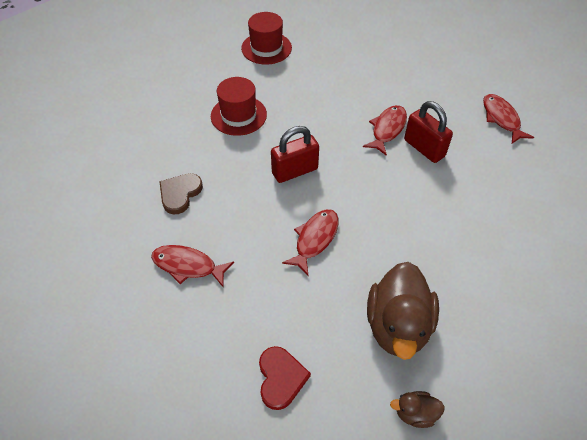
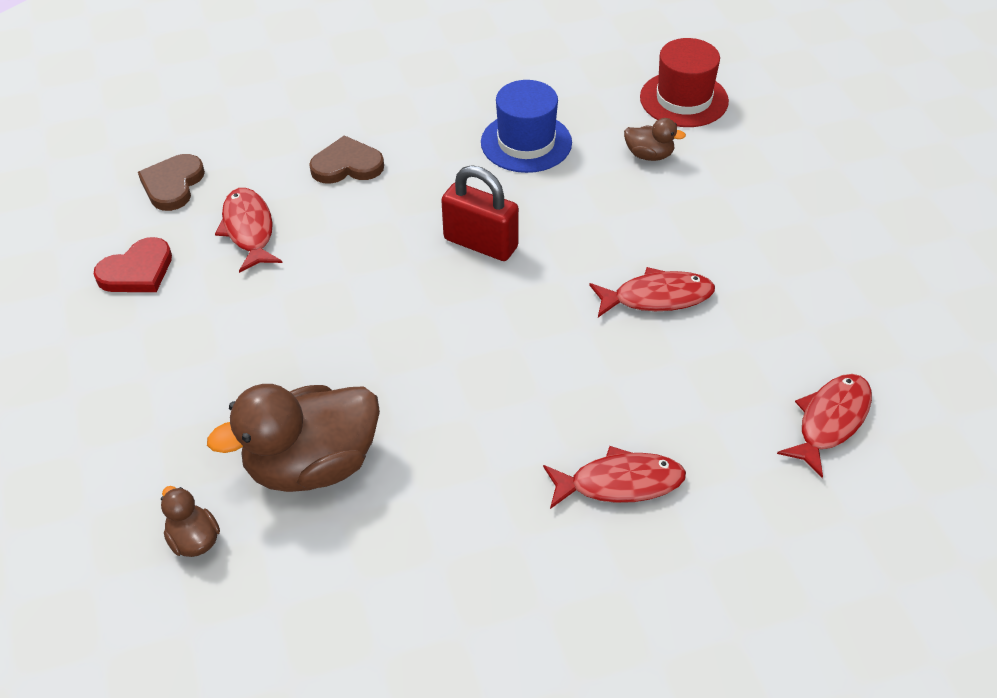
camera: 55 degrees right, 5 degrees down
red hat [211,77,267,136] -> blue hat [481,80,572,173]
red heart [259,346,311,410] -> red heart moved to [94,237,172,292]
red fish [282,209,339,275] -> red fish moved to [543,446,686,509]
red padlock [404,101,453,163] -> none
none -> brown heart [138,154,205,211]
none -> brown duck [624,118,686,161]

